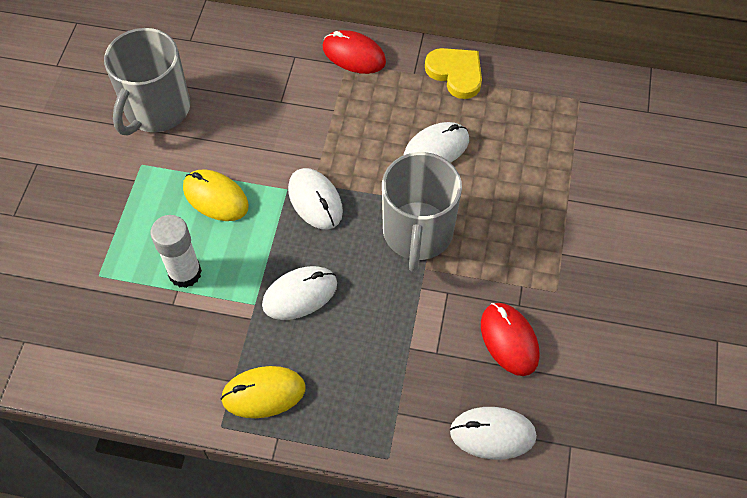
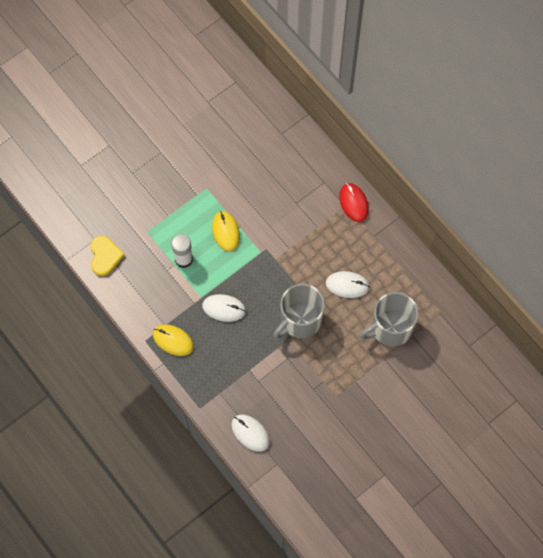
camera: 40 degrees right, 10 degrees up
grey mug [104,28,190,136] -> grey mug moved to [360,292,419,347]
white mouse [288,168,343,229] -> none
yellow heart [425,48,482,99] -> yellow heart moved to [91,236,125,276]
red mouse [481,303,540,376] -> none

